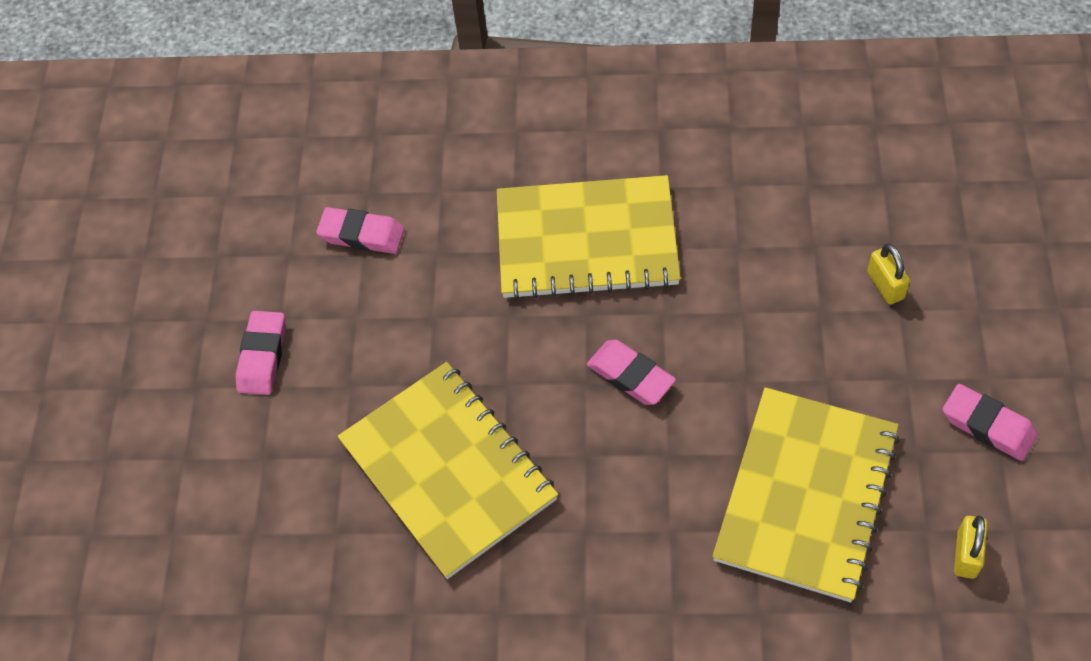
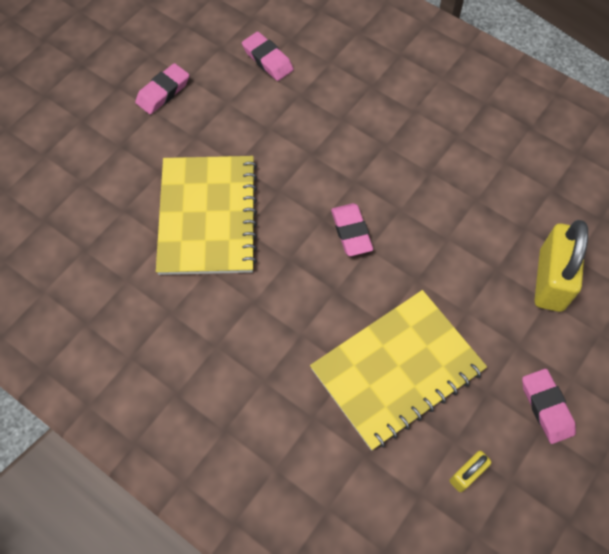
camera: 30 degrees right, 5 degrees up
yellow notebook [497,175,681,300] -> none
yellow padlock [867,244,910,304] -> yellow padlock [535,220,588,312], size x2.02

